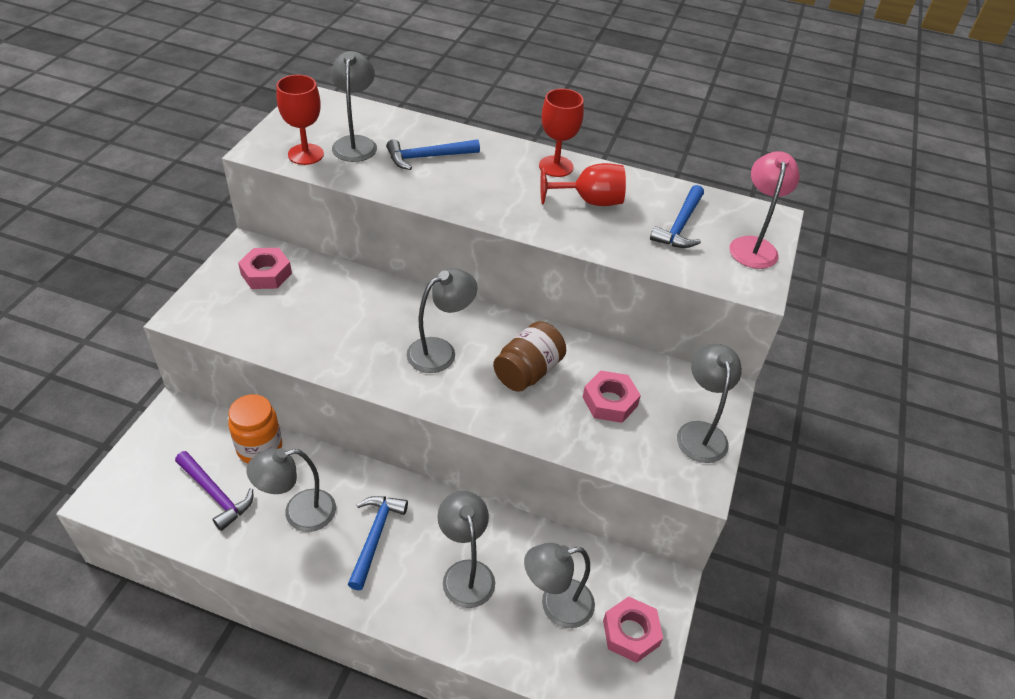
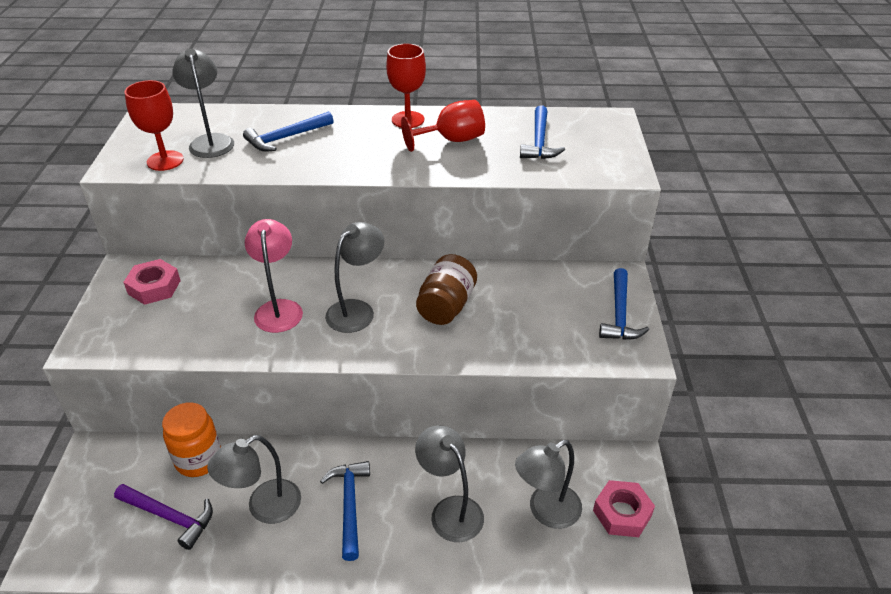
camera: 15 degrees left, 5 degrees down
pink nut [583,371,641,423] -> none
grey lamp [677,344,742,463] -> blue hammer [599,268,649,340]
pink lamp [729,151,799,269] -> pink lamp moved to [245,219,303,333]

